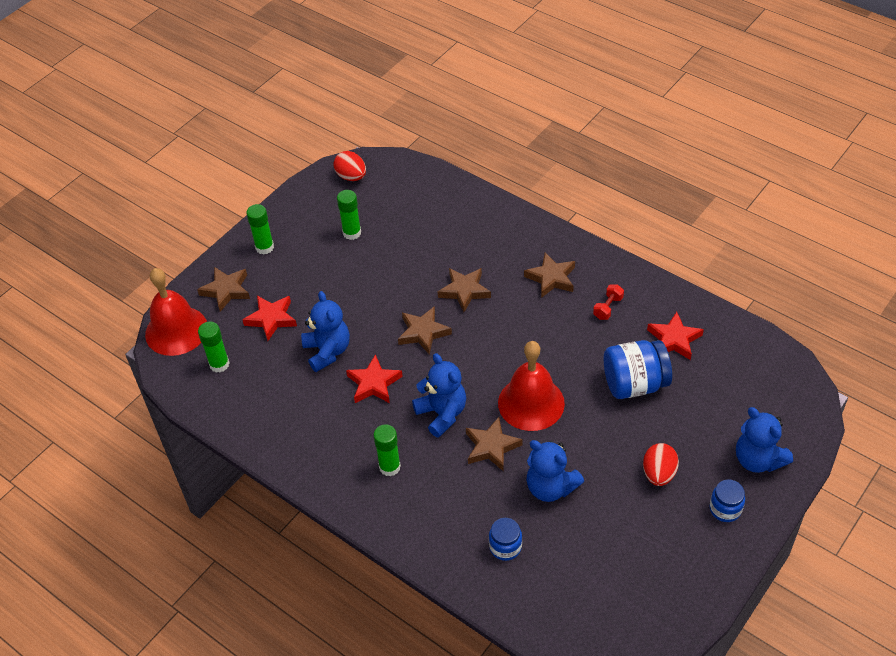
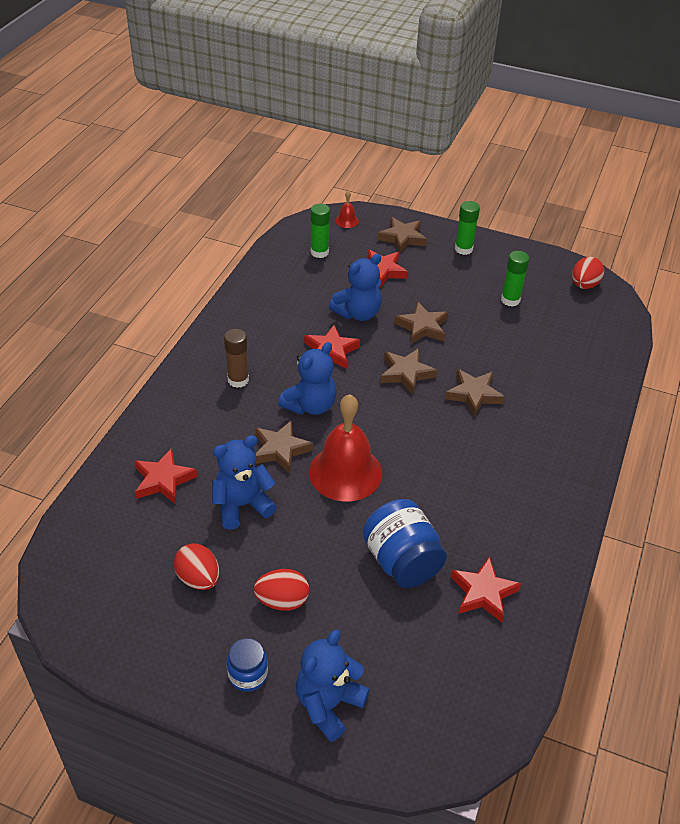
camera: 70 degrees right, 5 degrees down
red bell [145,268,207,356] -> red bell [335,191,359,228], size x0.42
green glue stick [373,424,401,476] -> brown glue stick [224,329,249,388]
blue jar [489,518,522,561] -> red star [135,448,198,504]
brown star [524,253,575,298] -> brown star moved to [394,302,448,344]
blue teddy bear [526,440,584,502] -> blue teddy bear turned 45 degrees clockwise [212,435,277,530]
red dumbbell [593,284,624,320] -> none
none -> red egg [174,543,220,590]

